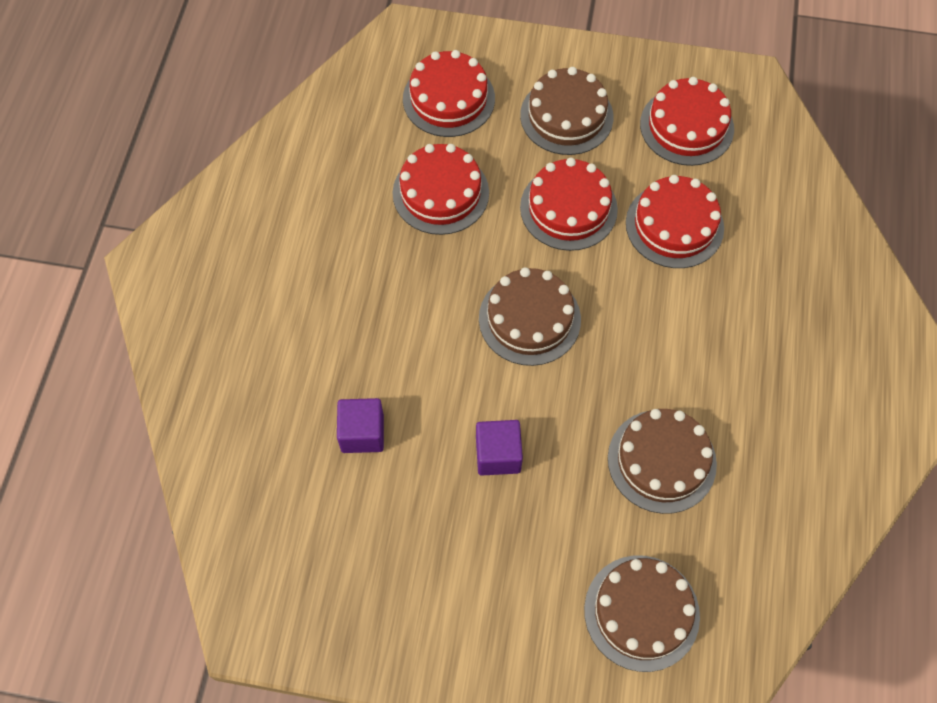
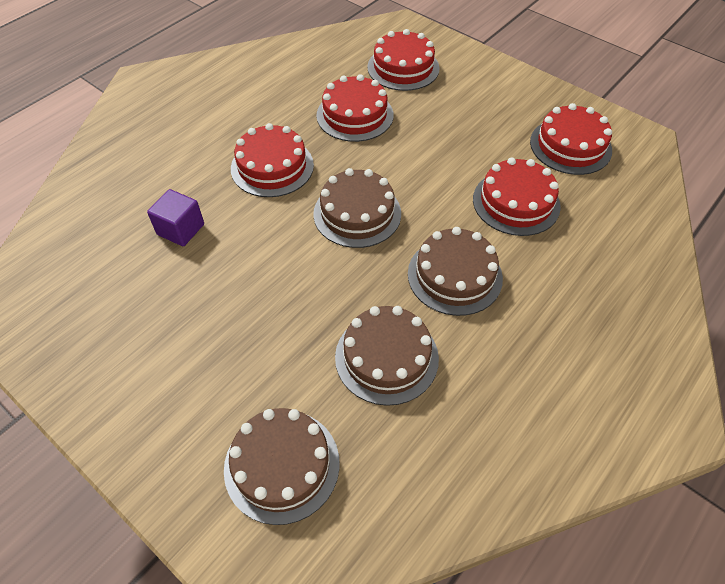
camera: 30 degrees right, 10 degrees down
purple cube [476,420,523,476] -> none
brown cake [520,67,614,155] -> brown cake moved to [408,227,503,316]
red cake [520,158,618,251] -> red cake moved to [231,123,314,197]

